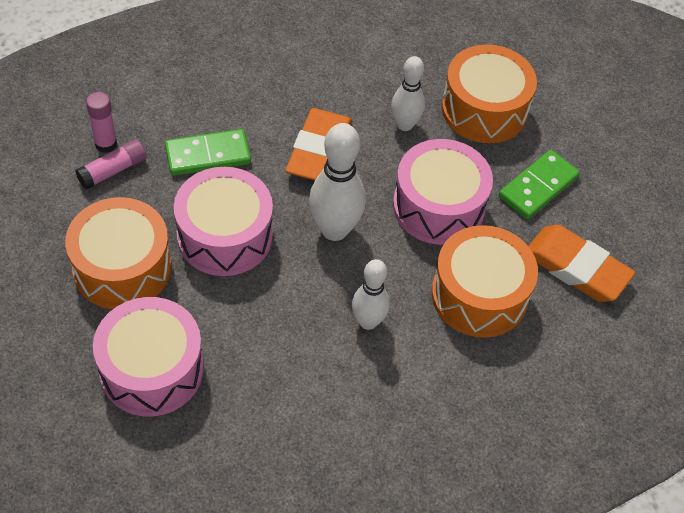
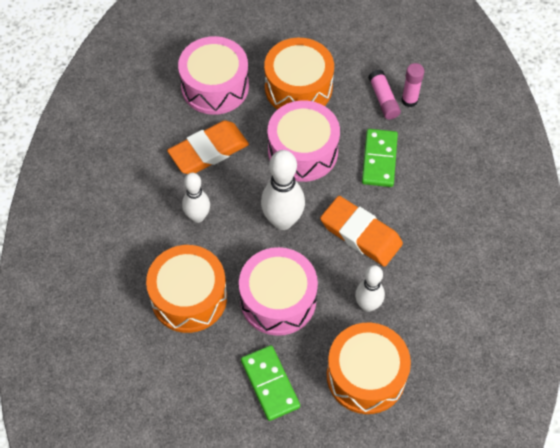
camera: 115 degrees right, 5 degrees up
orange eraser [528,225,635,302] -> orange eraser moved to [167,120,249,174]

